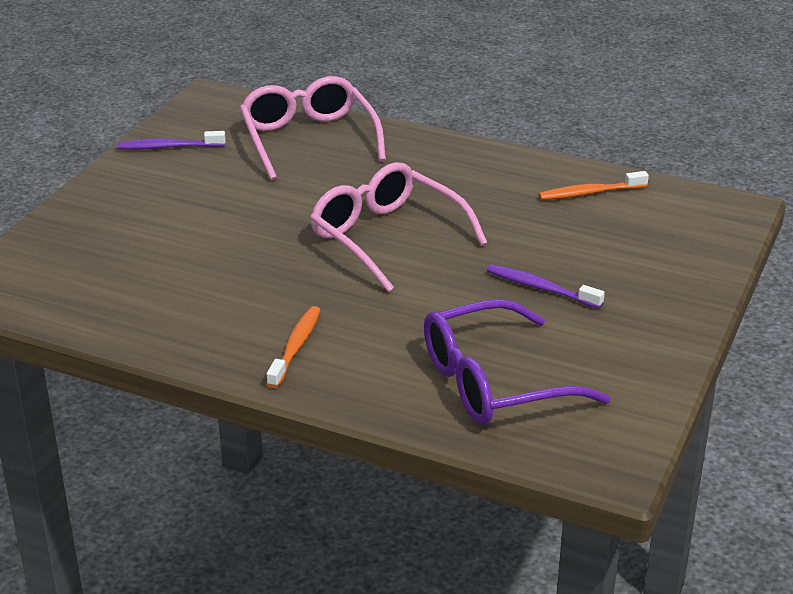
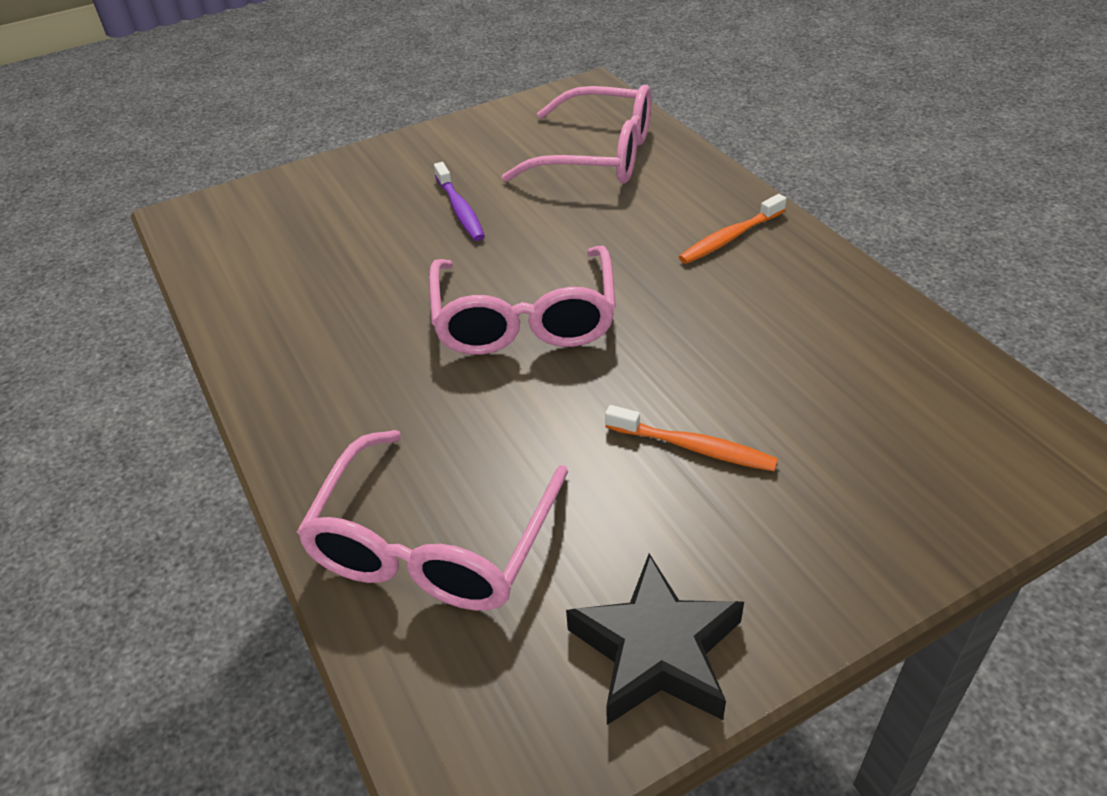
camera: 140 degrees left, 10 degrees up
purple toothbrush [117,131,226,150] -> black star [566,553,744,725]
purple glasses [424,299,611,425] -> pink glasses [502,85,651,184]
orange toothbrush [539,171,649,200] -> orange toothbrush moved to [605,405,778,471]

